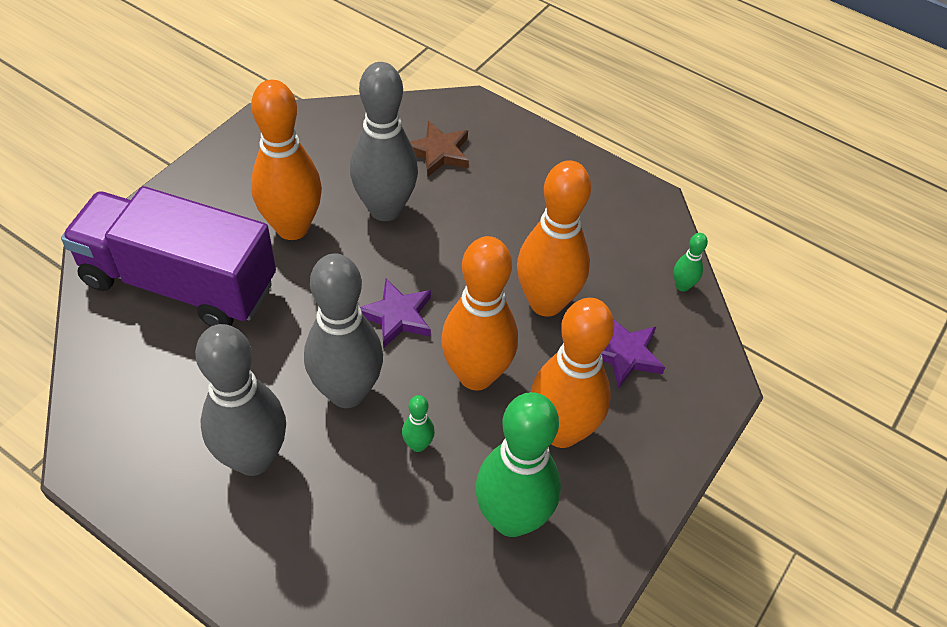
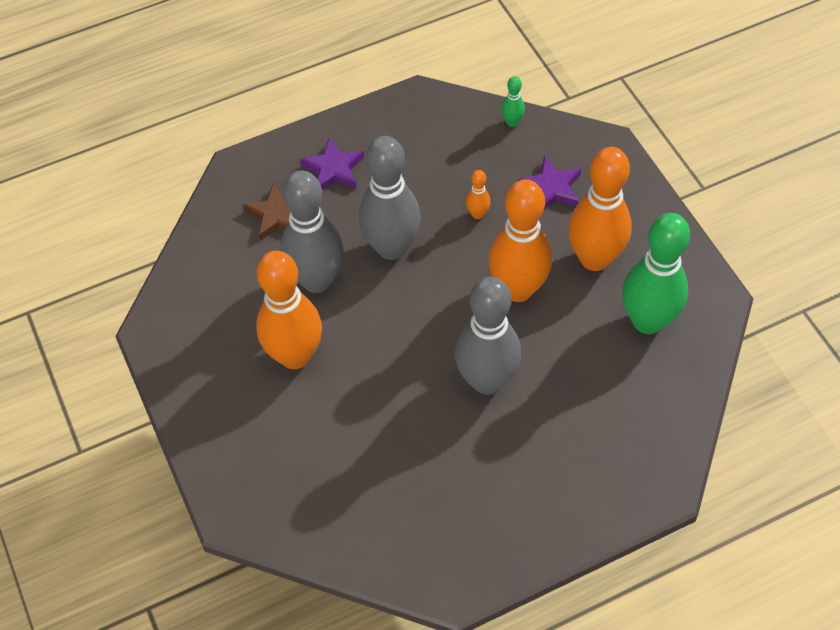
camera: 55 degrees left, 5 degrees up
purple truck [61,186,276,327] -> none
grey bowling pin [195,324,286,476] -> grey bowling pin moved to [359,136,421,260]
purple star [360,278,431,349] -> purple star moved to [300,137,364,190]
green bowling pin [402,395,435,452] -> none
orange bowling pin [517,160,591,317] -> orange bowling pin [466,170,491,219], size x0.41

